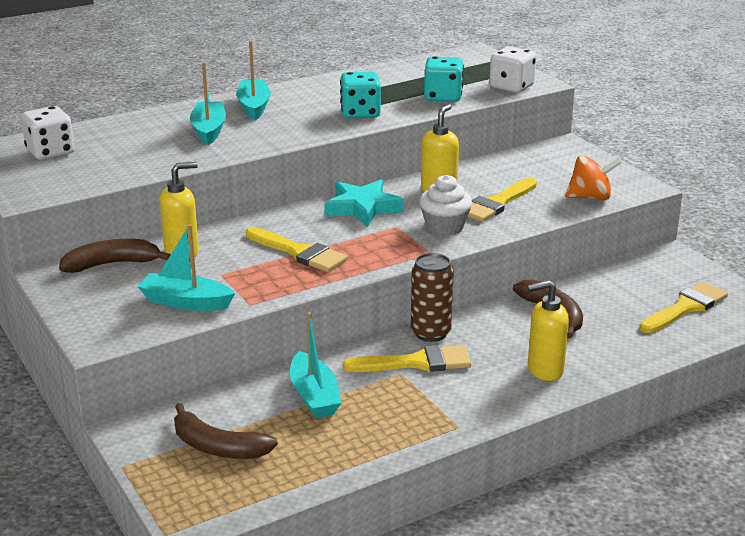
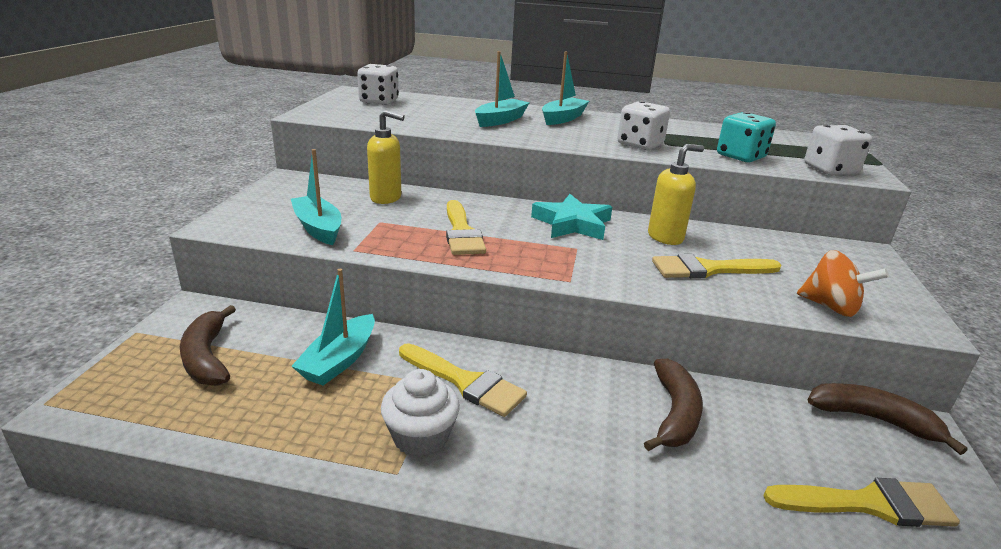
camera: 40 degrees right, 0 degrees up
brown banana [59,239,171,273] -> brown banana moved to [808,383,967,455]
turquoise dice [340,72,381,118] -> white dice [618,101,670,150]
brown can [411,253,454,342] -> none
white cupcake [419,175,472,235] -> white cupcake moved to [381,369,460,457]
yellow soap dispenser [527,280,569,381] -> none

